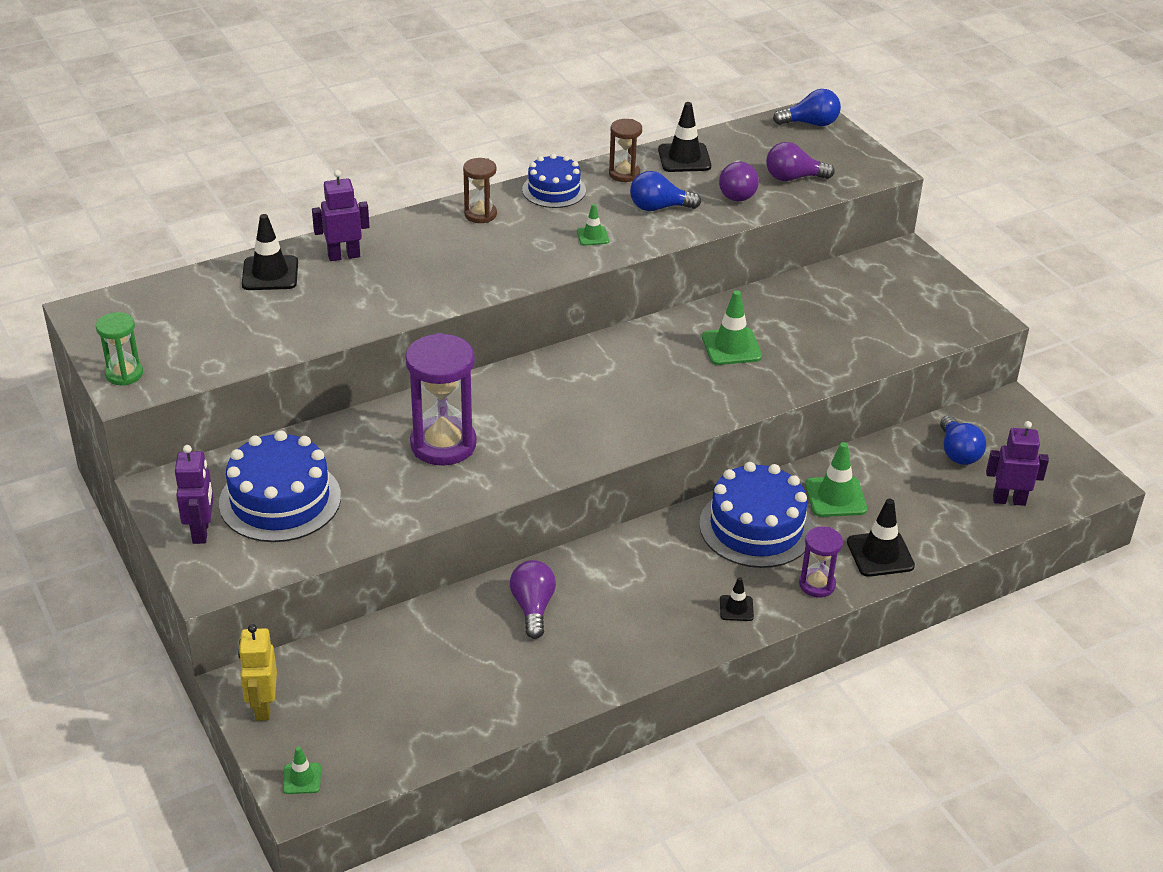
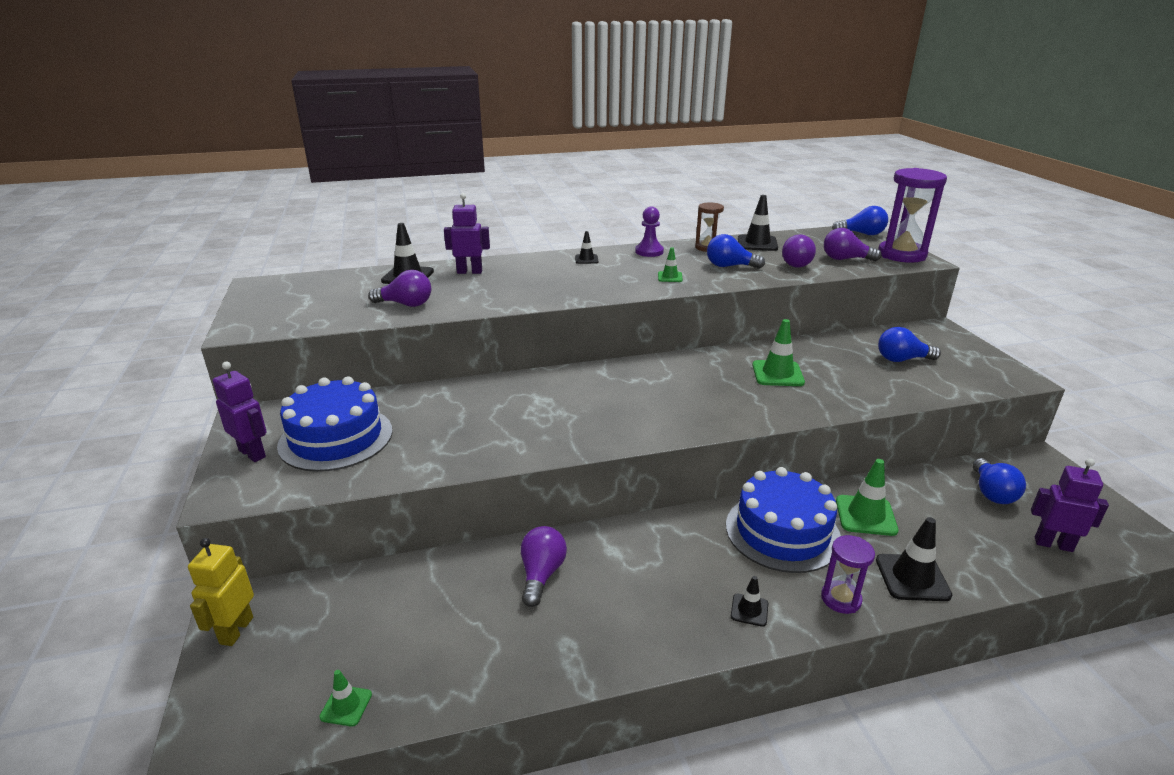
camera: 15 degrees right, 10 degrees down
green hourglass [96,312,143,386] -> none
purple robot [175,445,214,544] -> purple robot turned 60 degrees counterclockwise [213,362,267,462]
green traffic cone [283,747,321,794] -> green traffic cone moved to [319,670,372,727]
purple hourglass [405,333,477,466] -> purple hourglass moved to [878,168,947,263]
brown hourglass [463,158,497,223] -> black traffic cone [575,231,598,264]
blue cake [522,154,586,208] -> purple pawn [635,207,664,257]
none -> purple light bulb [368,270,431,307]
none -> blue light bulb [878,327,941,362]

